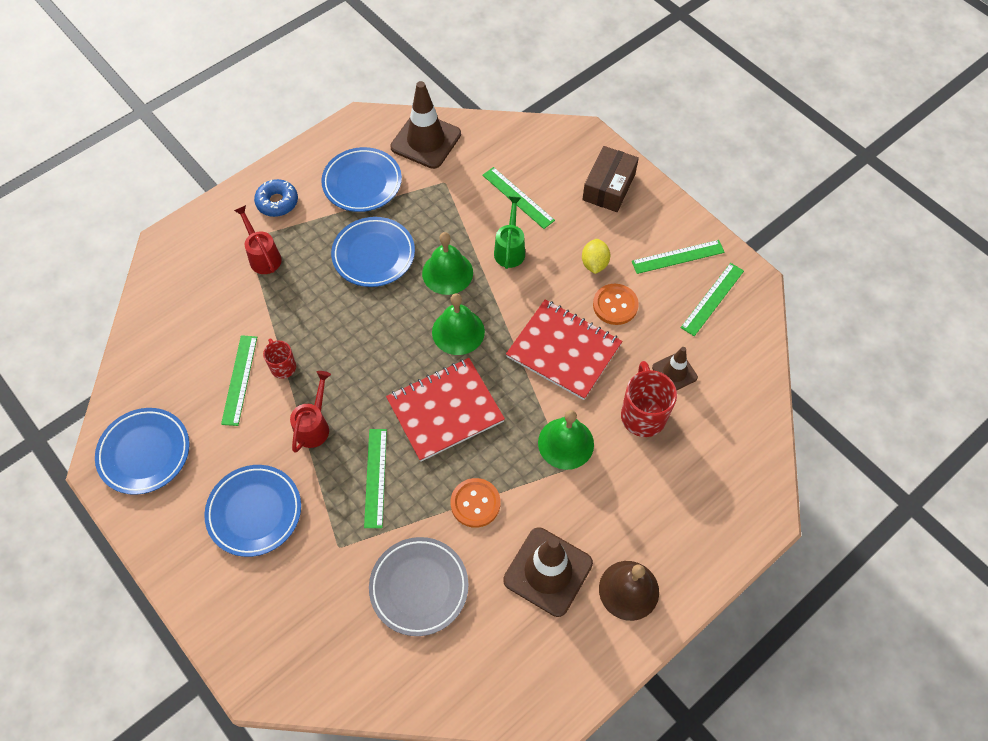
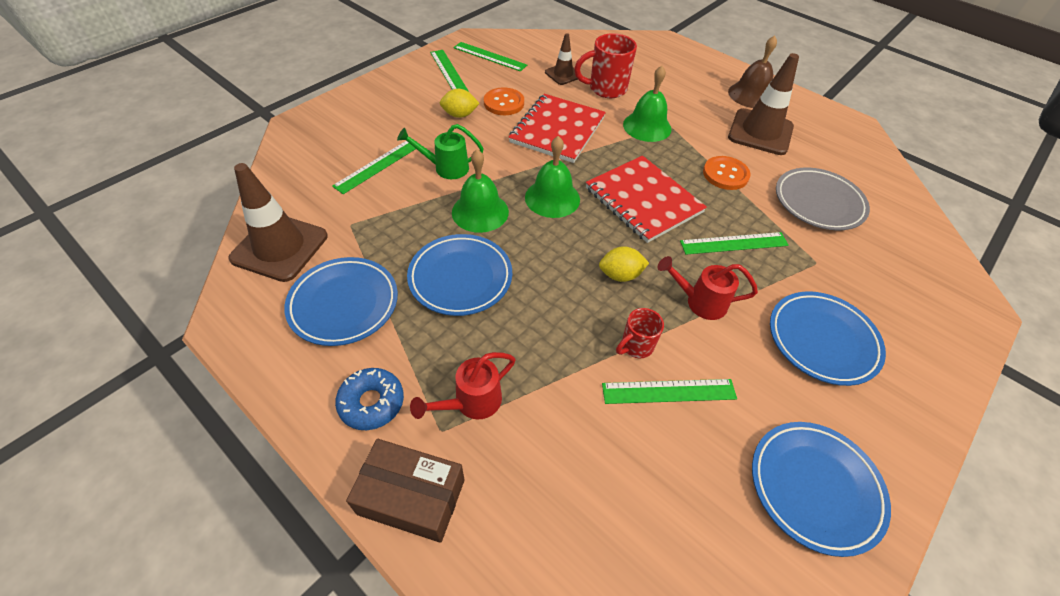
camera: 100 degrees left, 10 degrees down
brown box [582,146,639,212] -> brown box moved to [346,439,464,543]
none -> yellow lemon [599,246,649,282]

